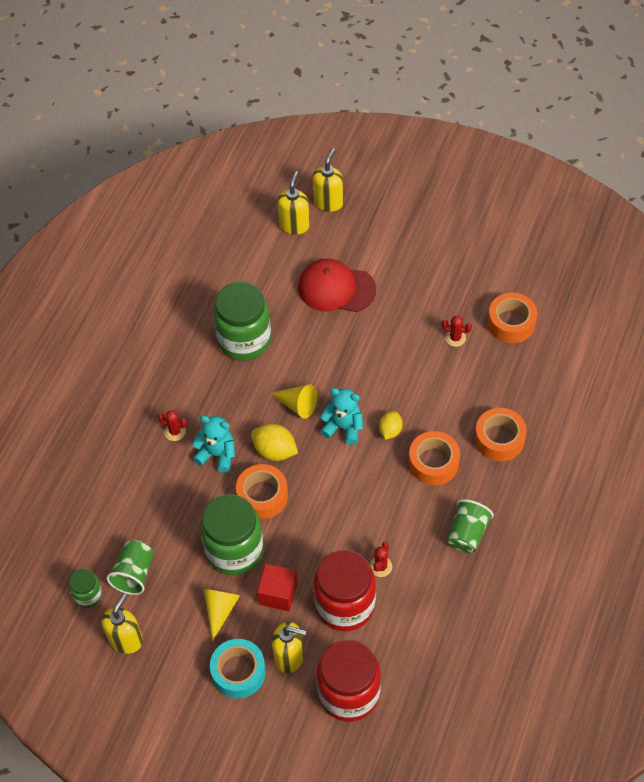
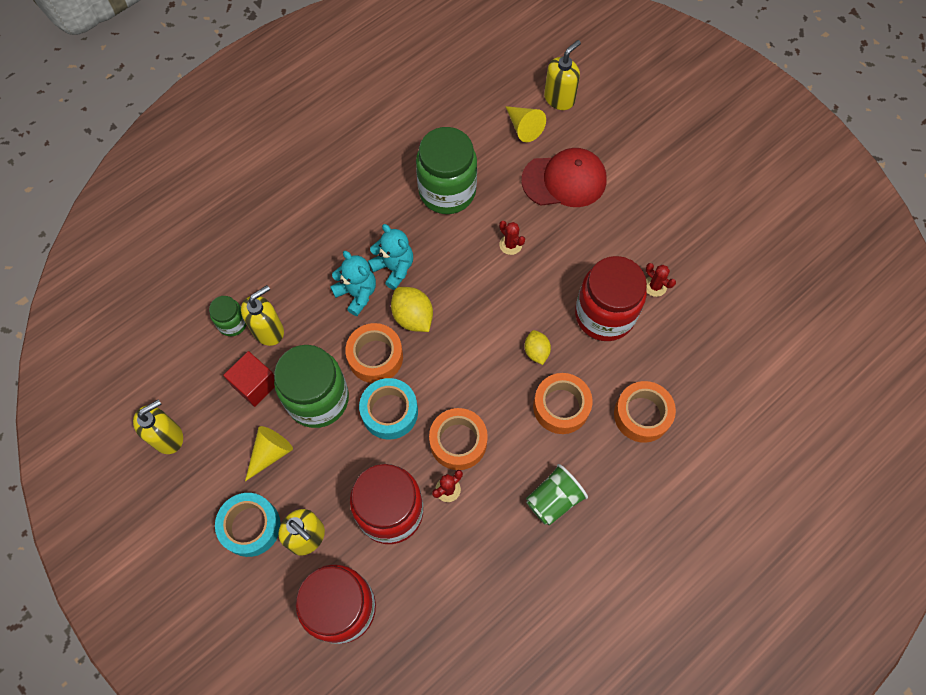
camera: 25 degrees right, 10 degrees up
green jar [69,569,102,608] -> green jar moved to [209,296,247,336]
green cup [106,540,154,595] -> none
red cactus [158,410,187,441] -> red cactus moved to [499,221,525,255]
red cube [257,564,298,611] -> red cube moved to [223,351,275,407]
yellow cone [271,385,317,418] -> yellow cone moved to [505,106,546,142]
red cap [298,259,376,312] -> red cap turned 135 degrees clockwise [521,148,607,207]
yellow soap dispenser [312,149,344,212] -> yellow soap dispenser moved to [241,285,284,346]
turquoise teddy bear [320,388,363,445] -> turquoise teddy bear moved to [368,224,413,290]
yellow lemon [379,411,403,440] -> yellow lemon turned 60 degrees counterclockwise [524,330,551,365]
orange tape [488,293,537,343] -> orange tape moved to [429,408,488,470]
none -> turquoise tape [359,378,418,440]
none -> red jar [575,256,647,341]

